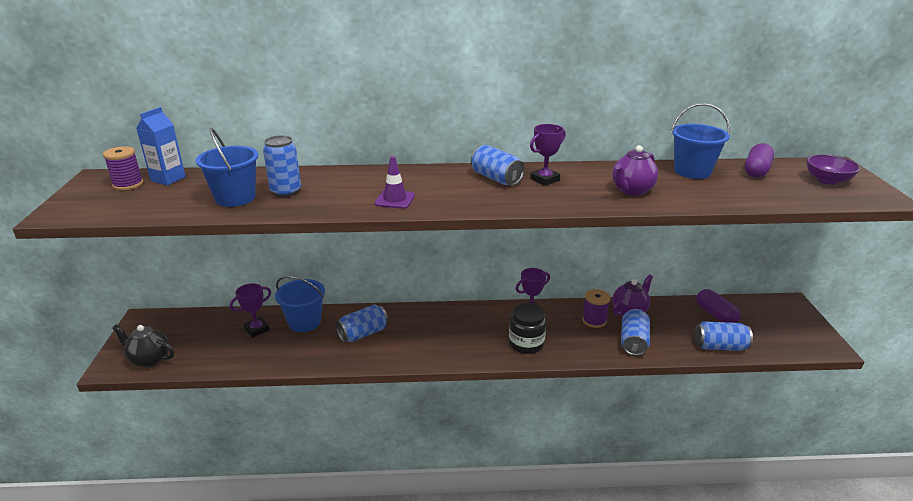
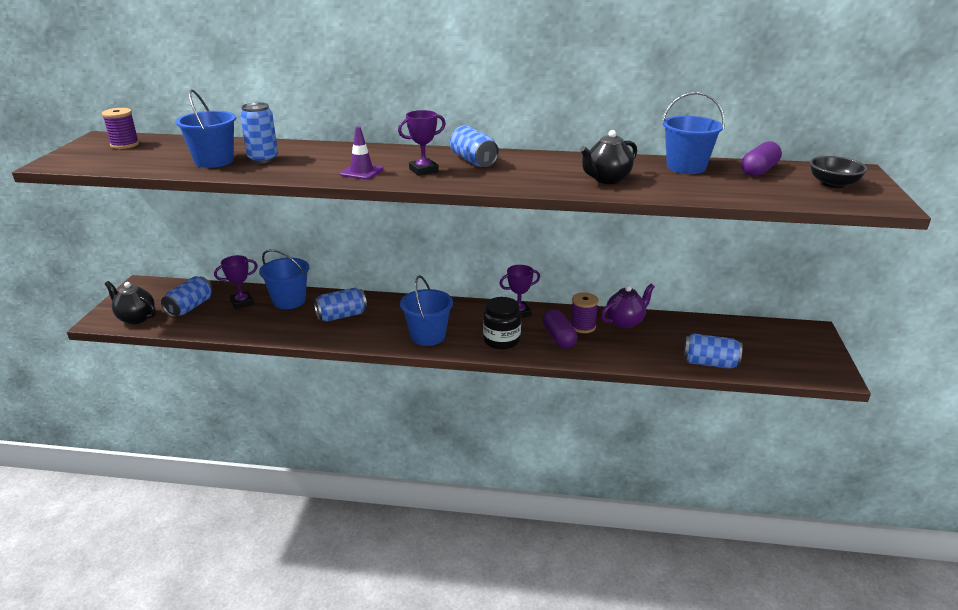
camera: 10 degrees right, 0 degrees up
blue carton [136,107,186,186] -> none
purple trophy [530,124,566,186] -> purple trophy moved to [398,110,446,176]
purple teapot [612,145,658,196] -> black teapot [580,130,637,184]
blue can [621,309,650,356] -> blue can moved to [161,276,212,317]
purple capsule [696,289,741,323] -> purple capsule moved to [543,309,577,348]
purple bowl [806,154,860,185] -> black bowl [810,156,868,188]
none -> blue bucket [400,275,453,346]

